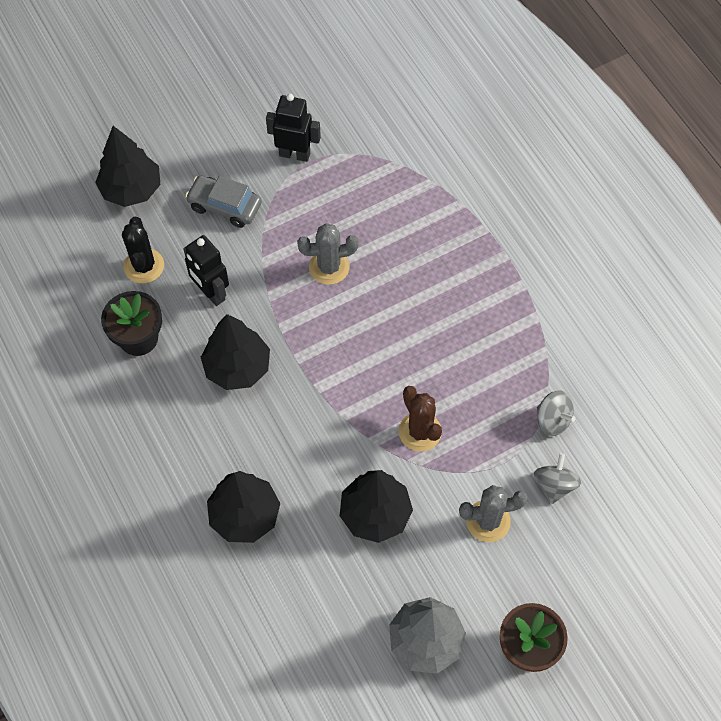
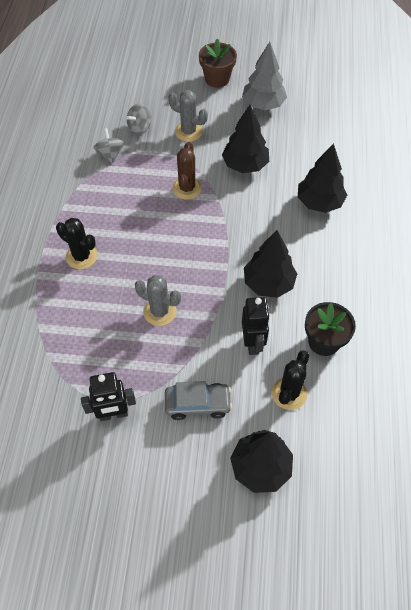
camera: 145 degrees left, 5 degrees down
grey car [185,175,262,228] -> grey car turned 60 degrees counterclockwise [165,381,232,420]
black robot [266,94,321,162] -> black robot turned 60 degrees counterclockwise [81,372,136,421]
none -> black cactus [56,218,97,269]

